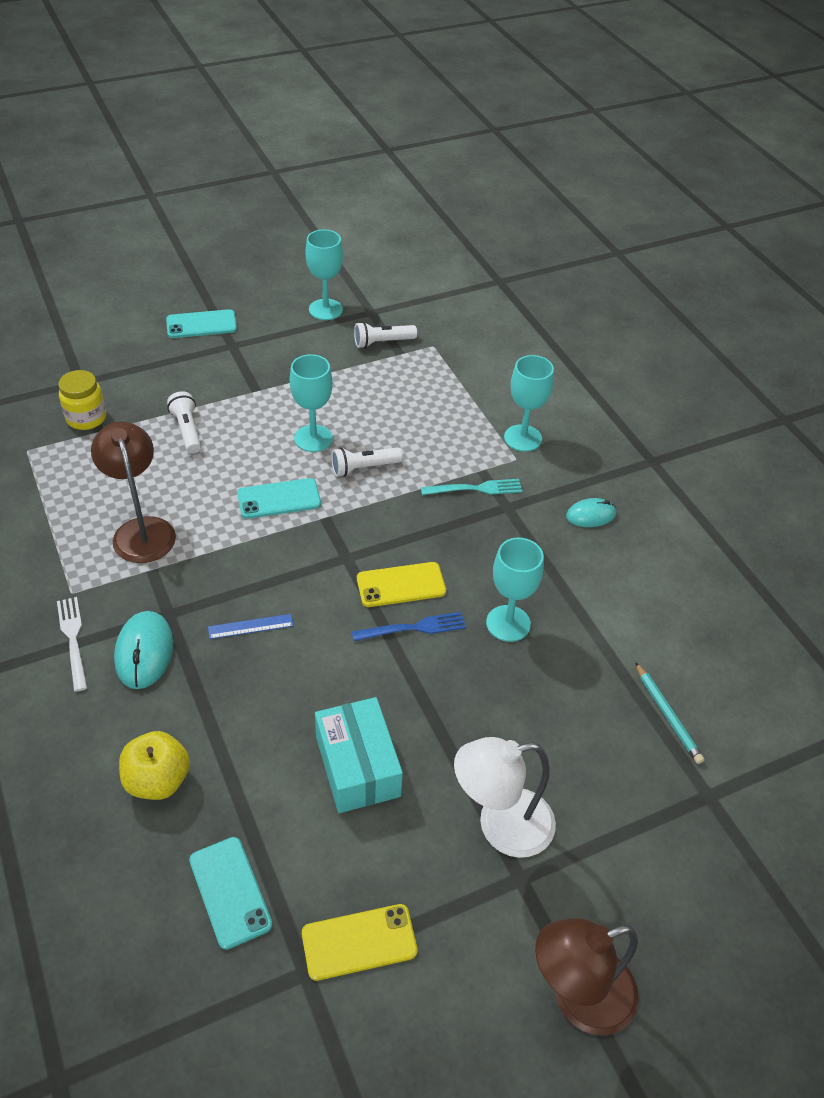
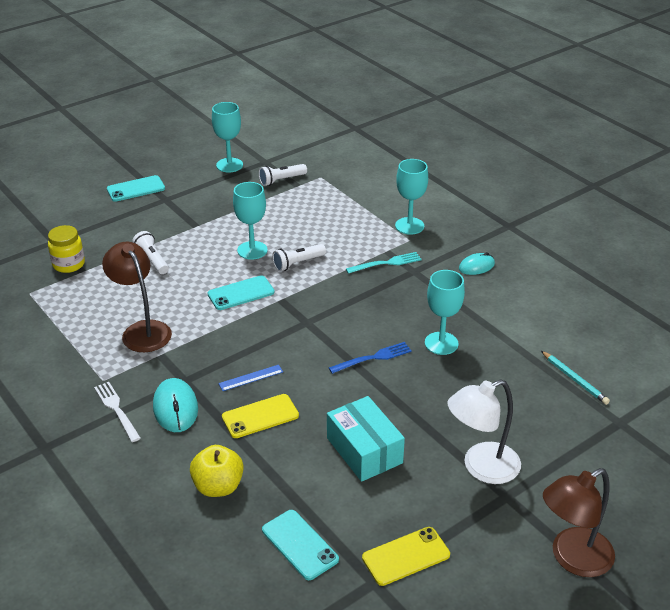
camera: 10 degrees left, 10 degrees down
yellow phone [357,562,446,607] -> yellow phone moved to [222,394,299,438]

